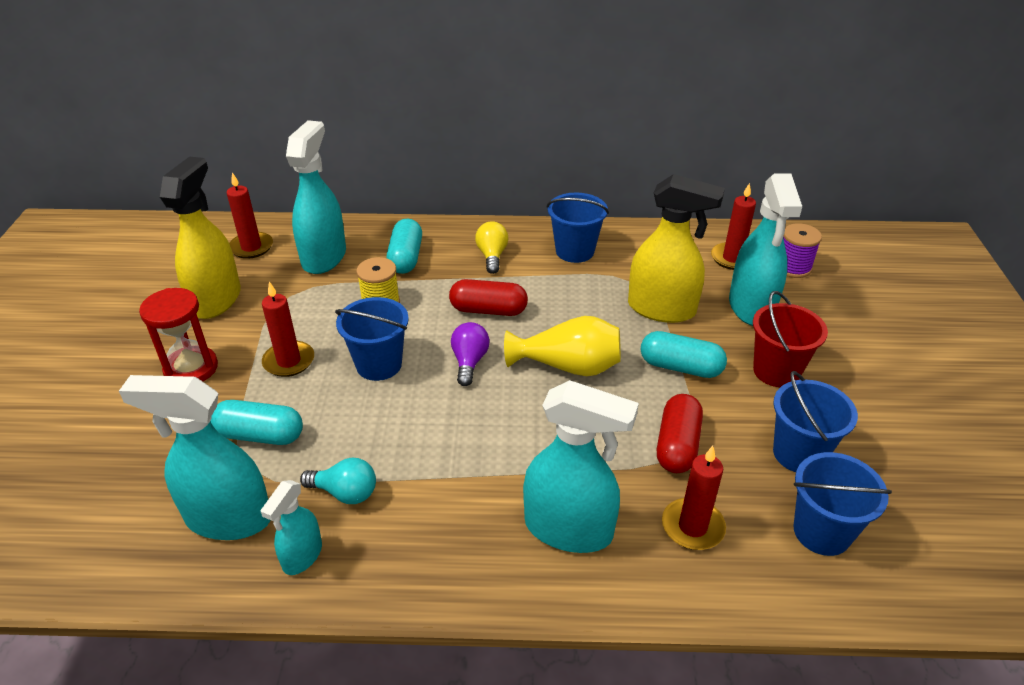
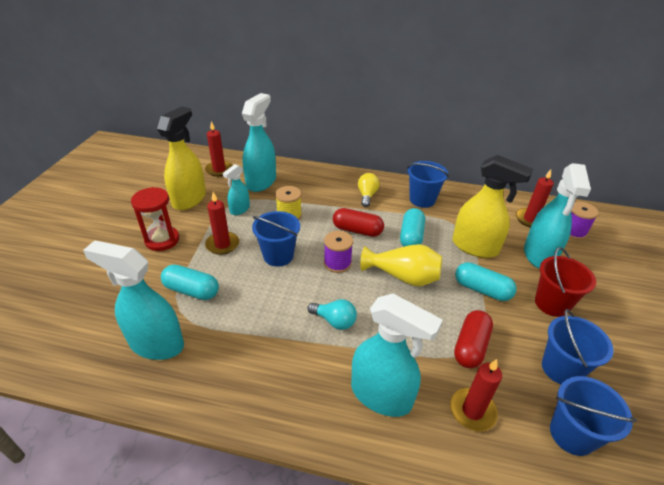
camera: 10 degrees right, 0 degrees up
turquoise spray bottle [261,480,322,575] -> turquoise spray bottle moved to [223,164,250,215]
turquoise light bulb [300,458,376,504] -> turquoise light bulb moved to [307,299,357,330]
turquoise capsule [386,218,422,274] -> turquoise capsule moved to [400,208,425,247]
purple light bulb [451,322,490,386] -> purple spool [324,231,353,273]

